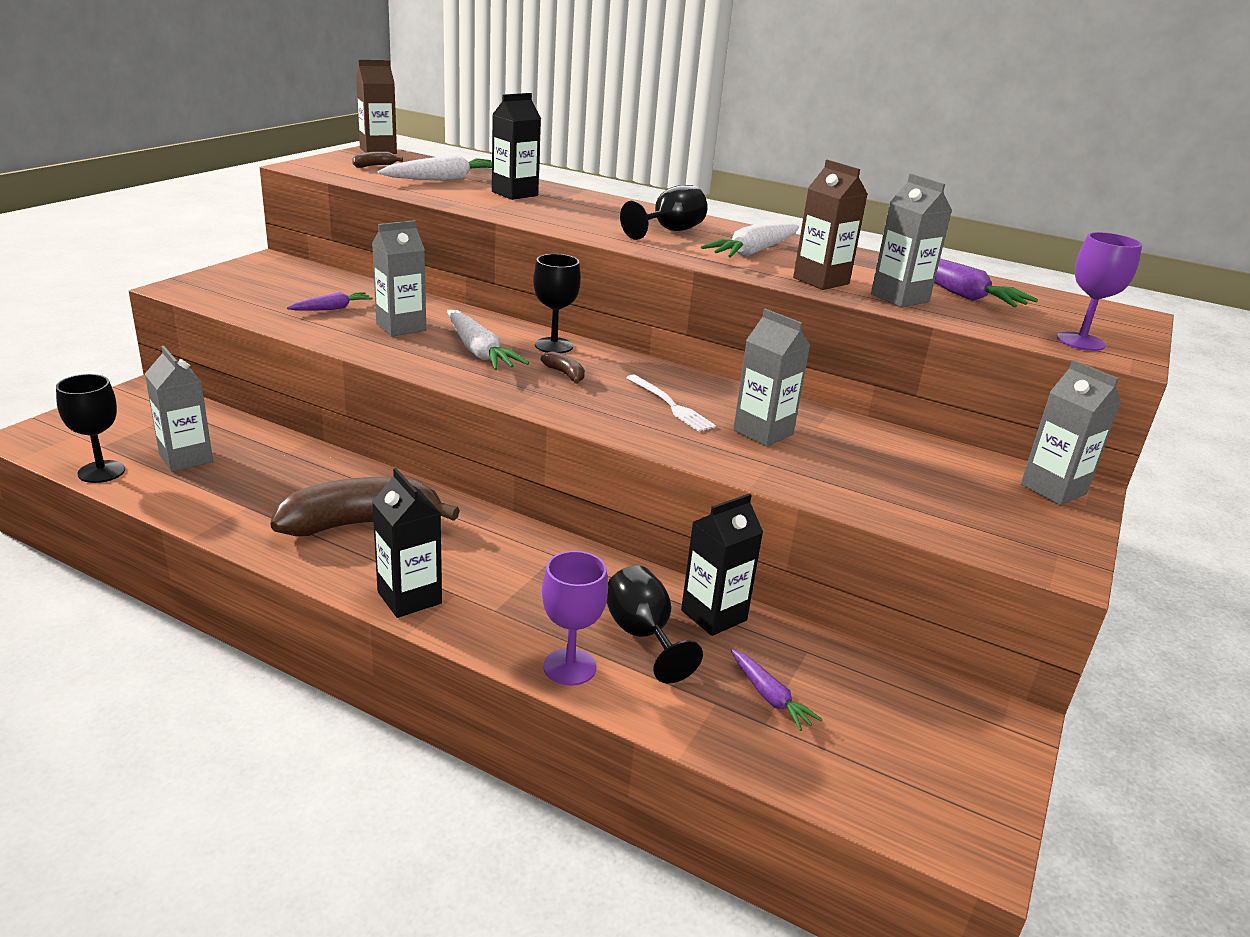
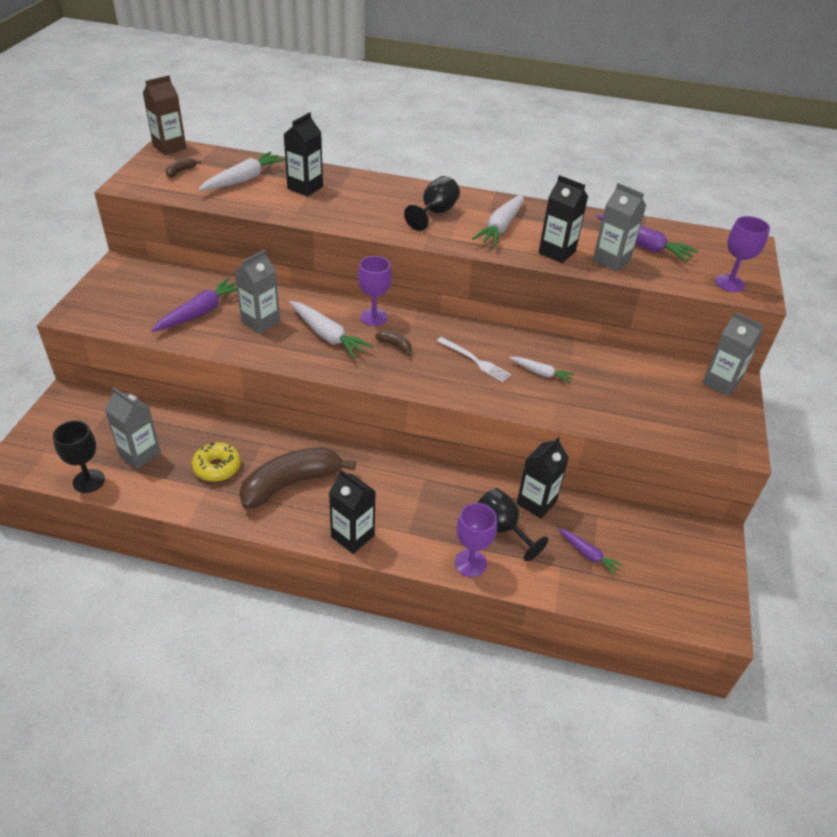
camera: 15 degrees left, 15 degrees up
purple carrot [287,292,373,311] -> purple carrot [151,278,237,332], size x1.70
black goblet [533,254,581,353] -> purple goblet [358,256,392,326]
grey carton [733,309,810,447] -> white carrot [509,357,574,384]
brown carton [793,160,868,290] -> black carton [539,175,588,263]
none -> yellow donut [192,442,241,482]

